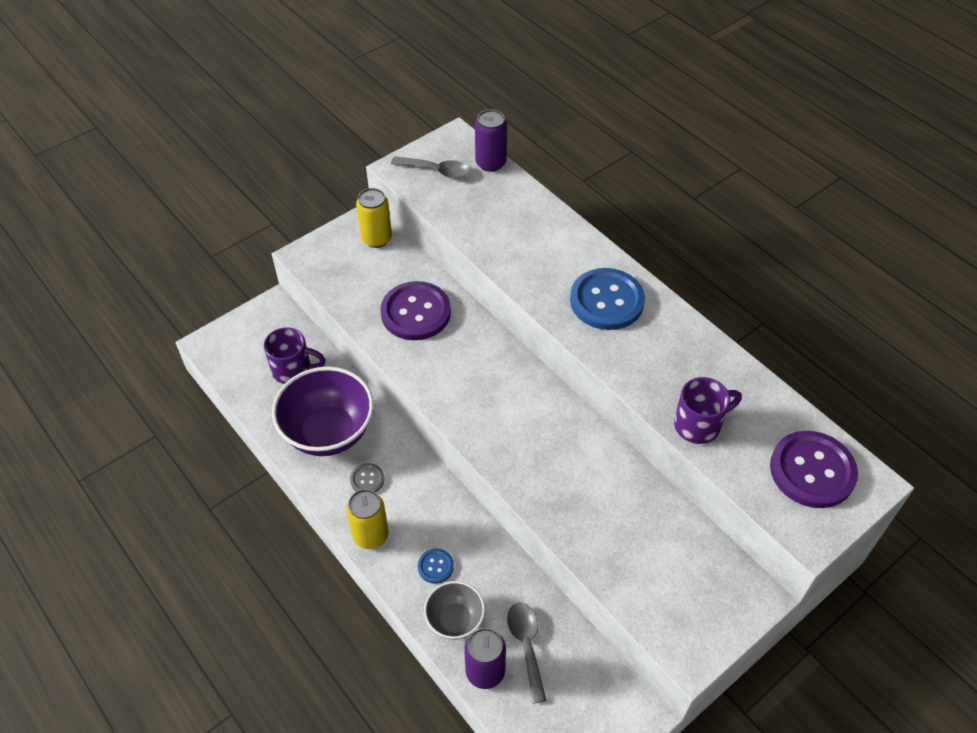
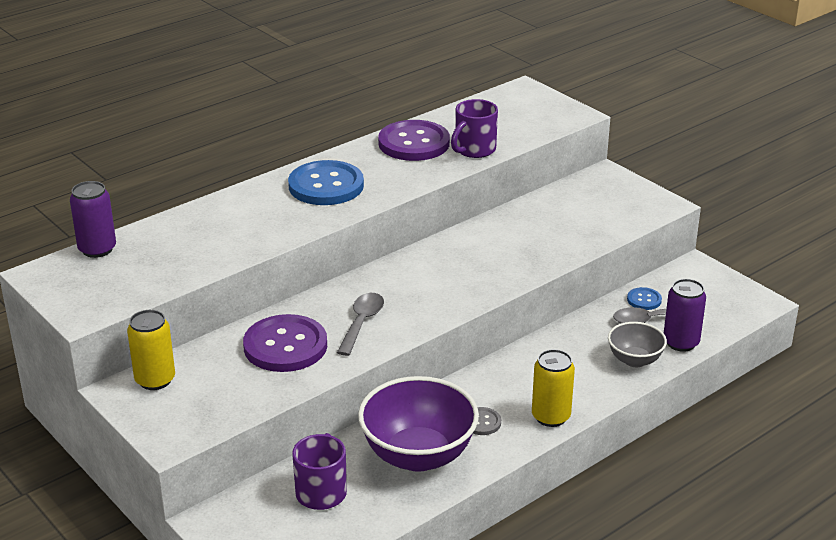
camera: 90 degrees left, 20 degrees down
grey spoon [391,157,470,179] -> grey spoon moved to [337,293,384,356]
blue button [418,548,454,584] -> blue button moved to [627,287,662,310]
purple mug [674,377,742,444] -> purple mug turned 120 degrees counterclockwise [451,99,498,158]
purple button [770,431,858,508] -> purple button moved to [378,120,450,161]

